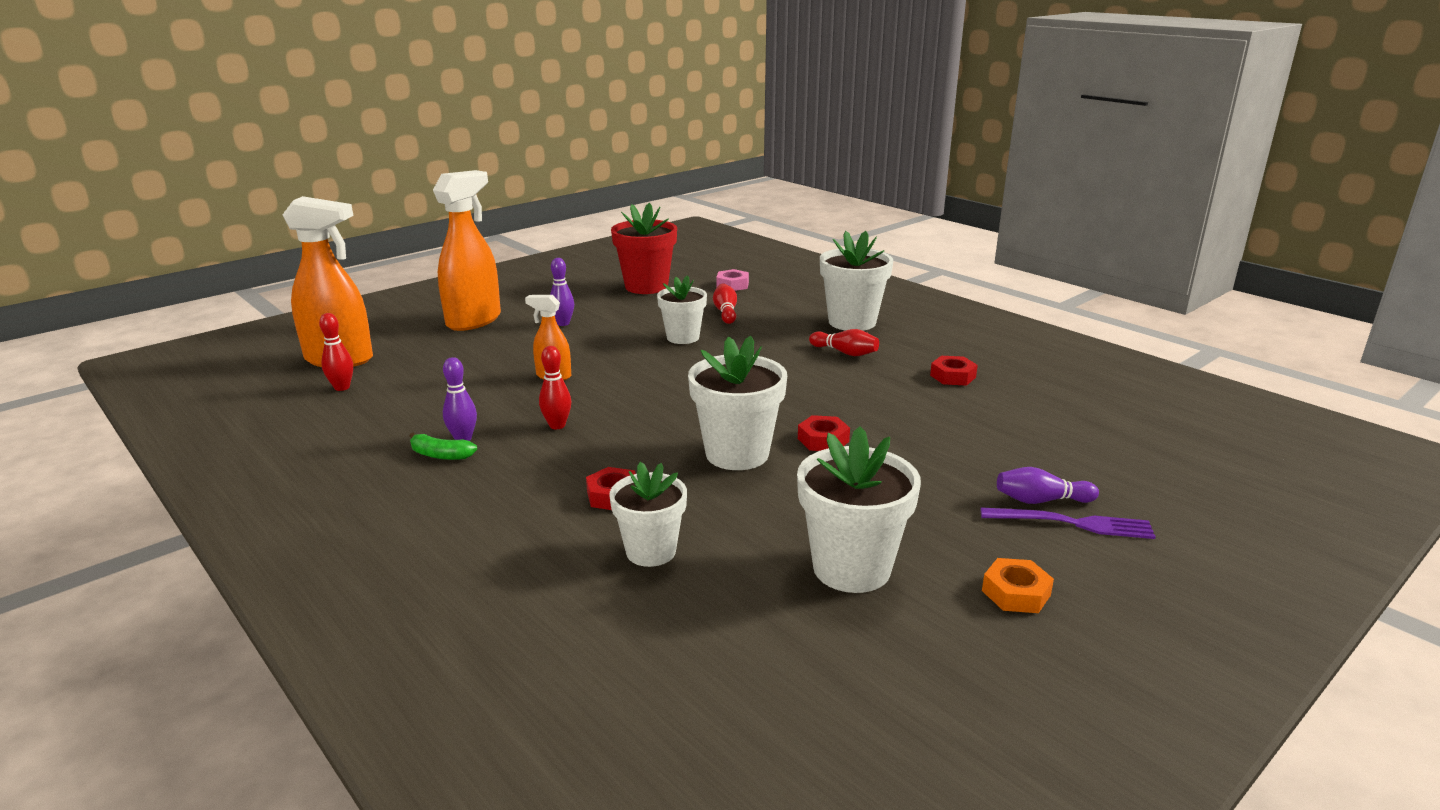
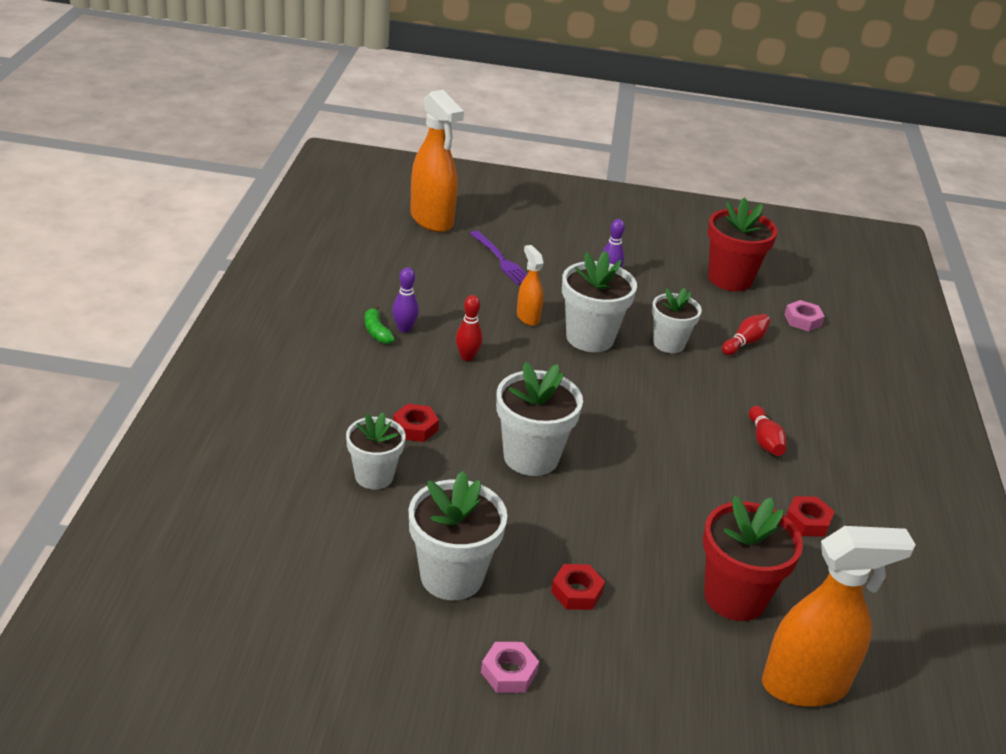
camera: 45 degrees right, 10 degrees up
red bowling pin [319,313,353,391] -> none
orange spray bottle [433,170,501,331] -> orange spray bottle moved to [762,526,916,707]
red nut [798,415,850,451] -> red nut moved to [551,564,605,610]
white flower pot [820,231,893,331] -> white flower pot moved to [562,251,637,352]
purple fork [981,507,1156,539] -> purple fork moved to [470,230,527,285]
orange nut [982,558,1054,613] -> pink nut [481,642,539,693]
purple bowling pin [997,467,1099,504] -> none
none -> red flower pot [703,496,803,621]

